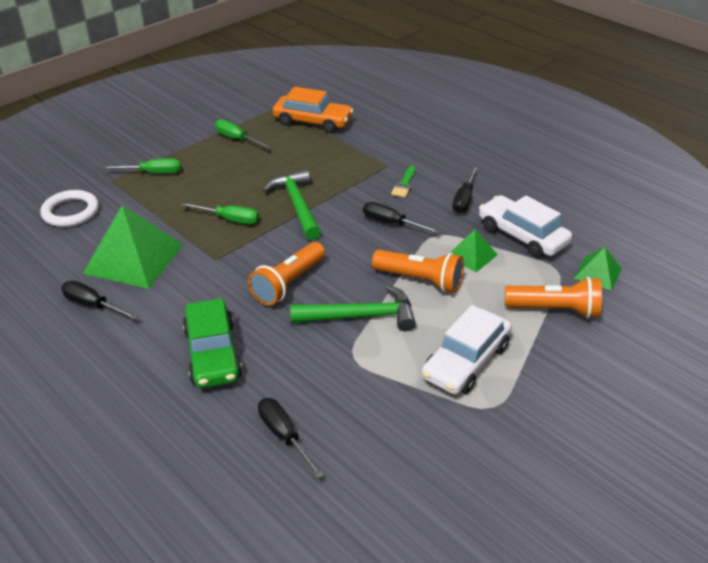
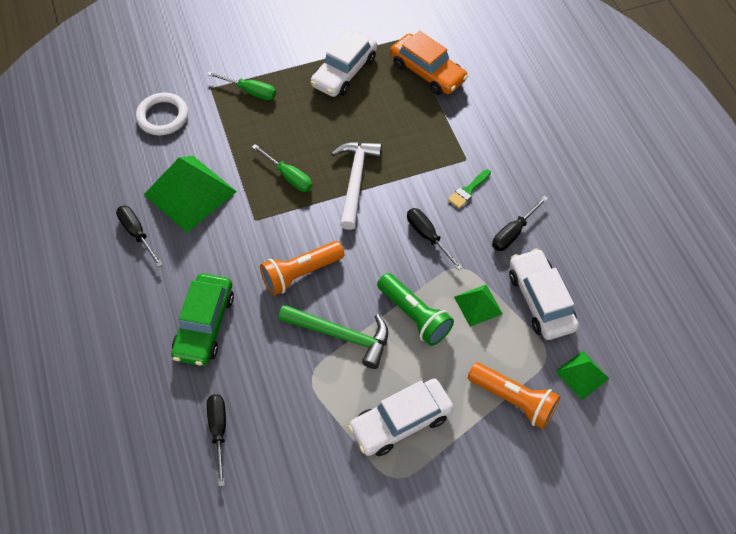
camera: 25 degrees right, 20 degrees up
green screwdriver [215,119,271,149] -> white car [311,30,377,97]
green hammer [263,169,321,240] -> white hammer [331,142,382,230]
orange flashlight [372,250,464,293] -> green flashlight [377,273,454,346]

